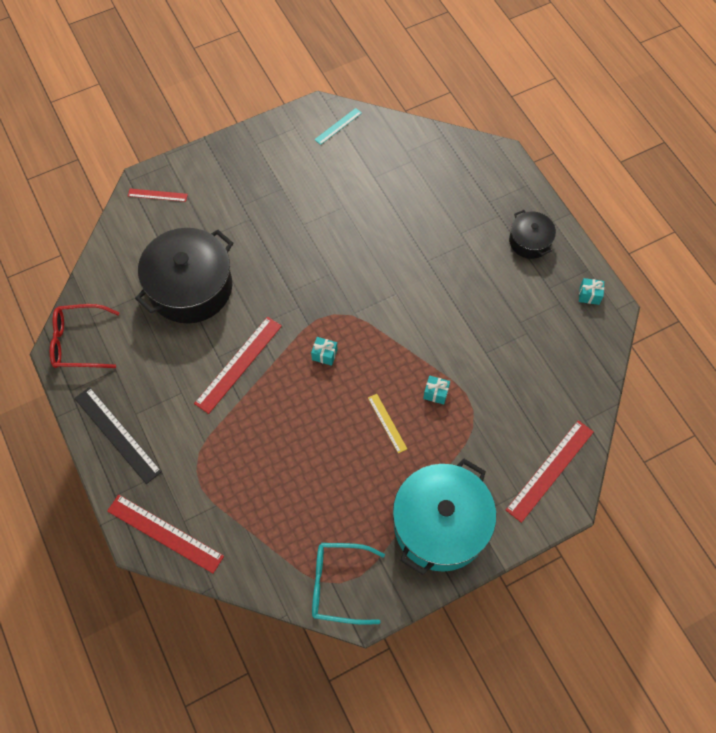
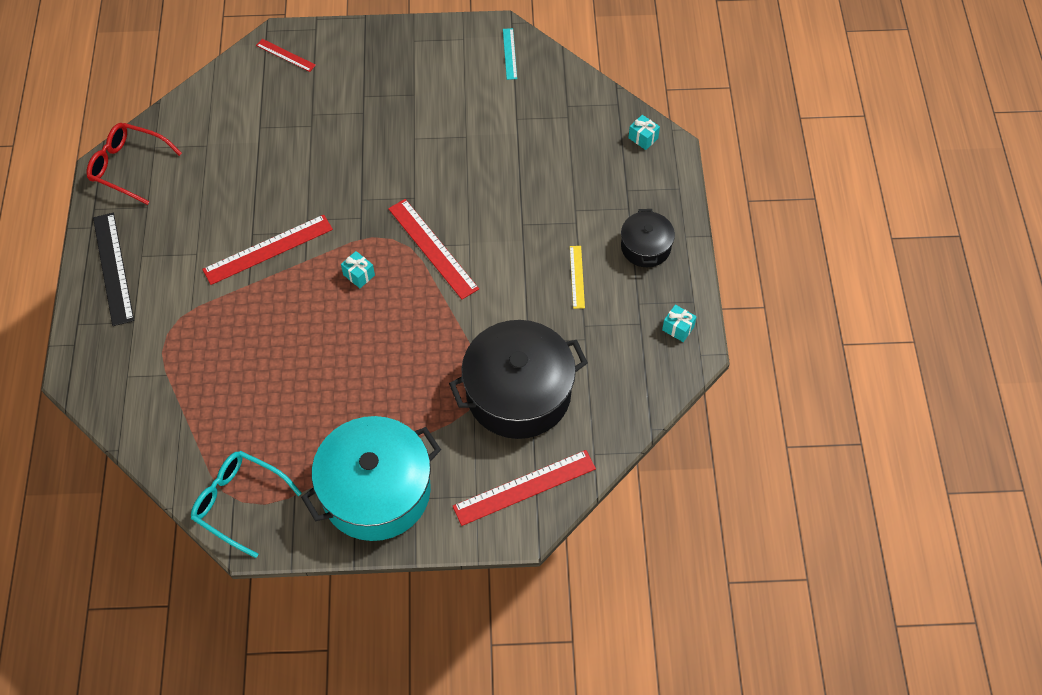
camera: 25 degrees right, 5 degrees down
red ruler [107,495,224,573] -> red ruler moved to [388,199,479,299]
black pot [135,228,233,324] -> black pot moved to [449,320,588,439]
turquoise ruler [314,108,362,145] -> turquoise ruler turned 75 degrees counterclockwise [503,28,517,80]
yellow ruler [368,394,407,453] -> yellow ruler moved to [570,246,585,309]
turquoise gift [423,375,450,405] -> turquoise gift moved to [628,115,660,150]

